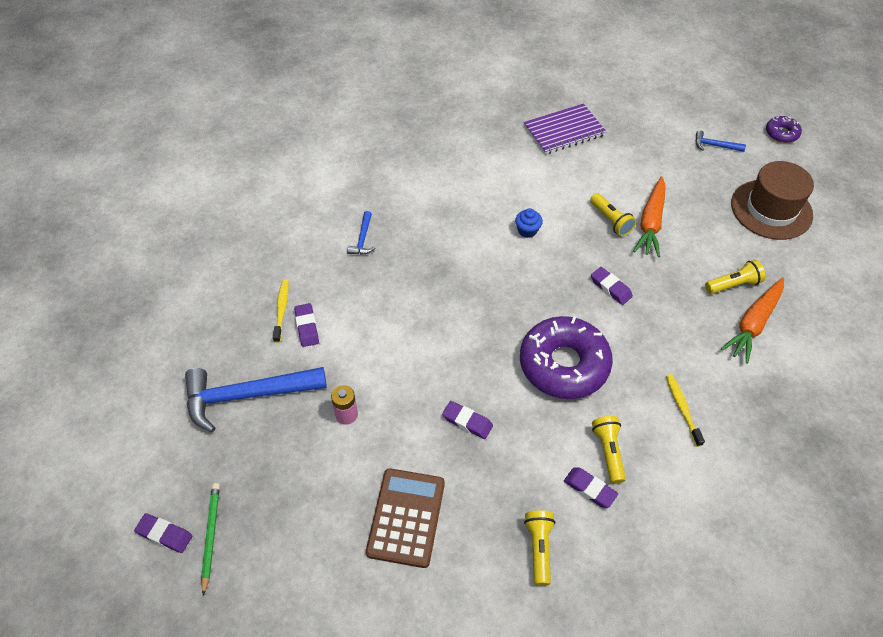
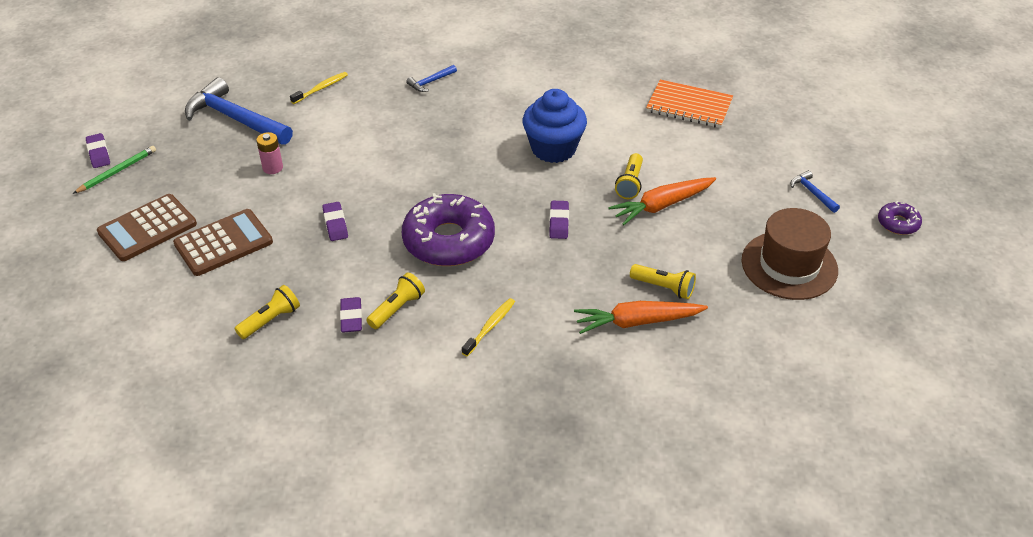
camera: 45 degrees right, 10 degrees down
purple eraser [294,303,319,347] -> none
blue cupcake [515,208,543,238] -> blue cupcake [522,89,587,163], size x2.24
purple notebook [523,103,607,154] -> orange notebook [646,79,733,128]
none -> brown calculator [97,194,197,261]

